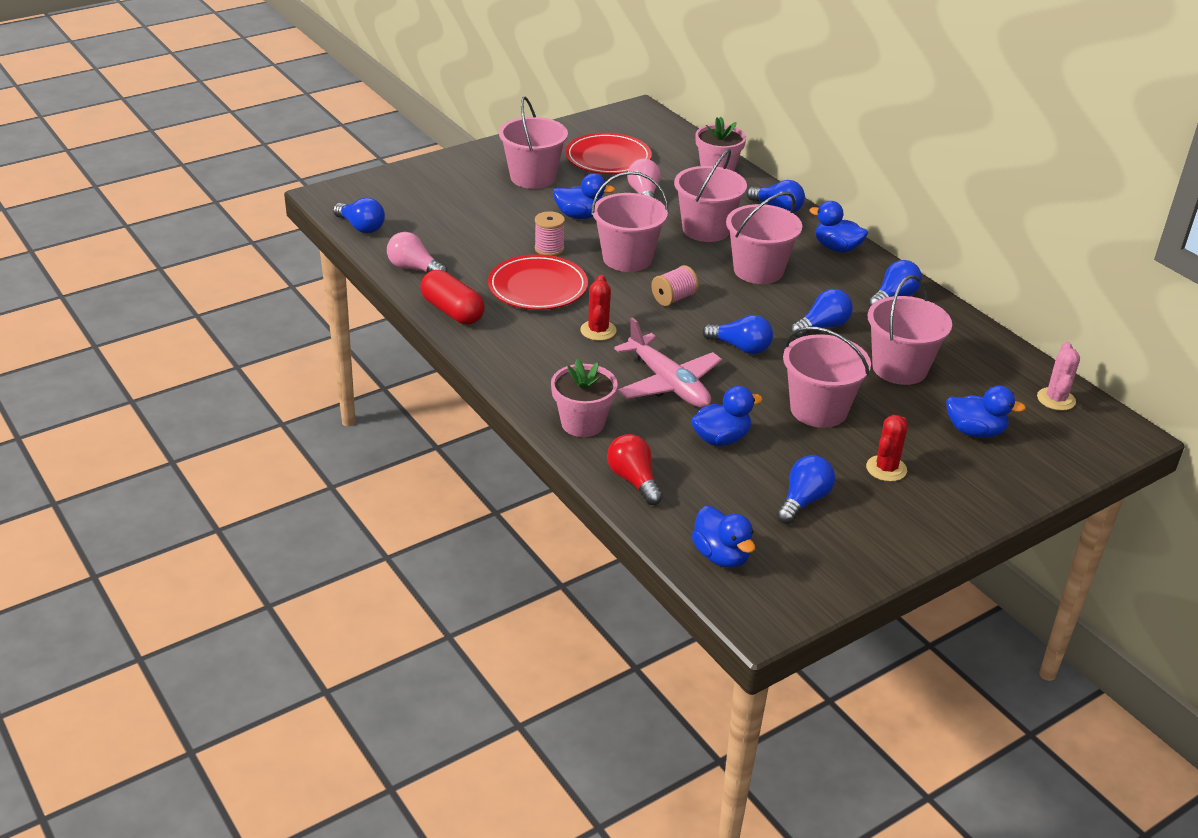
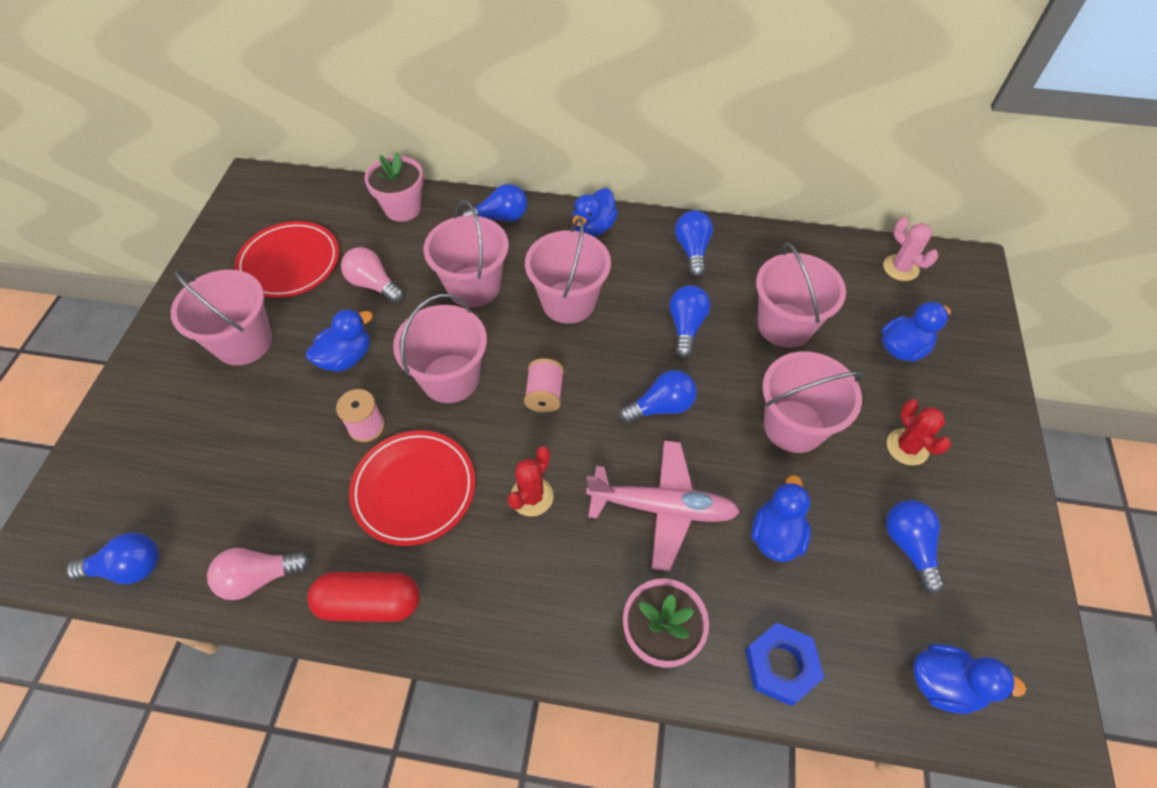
camera: 45 degrees left, 20 degrees up
red cactus [580,275,617,341] -> red cactus turned 75 degrees clockwise [507,446,554,517]
red light bulb [607,434,663,505] -> blue nut [745,623,824,706]
blue duck [809,201,868,253] -> blue duck turned 45 degrees counterclockwise [573,188,618,237]

